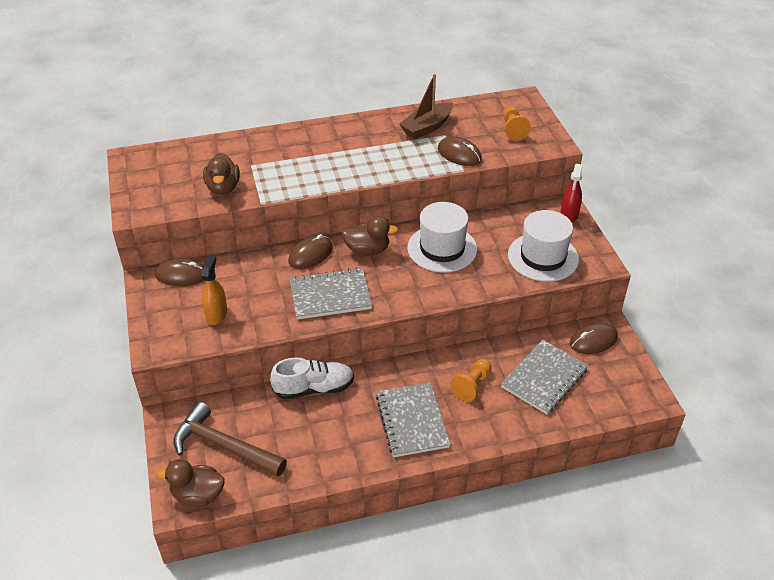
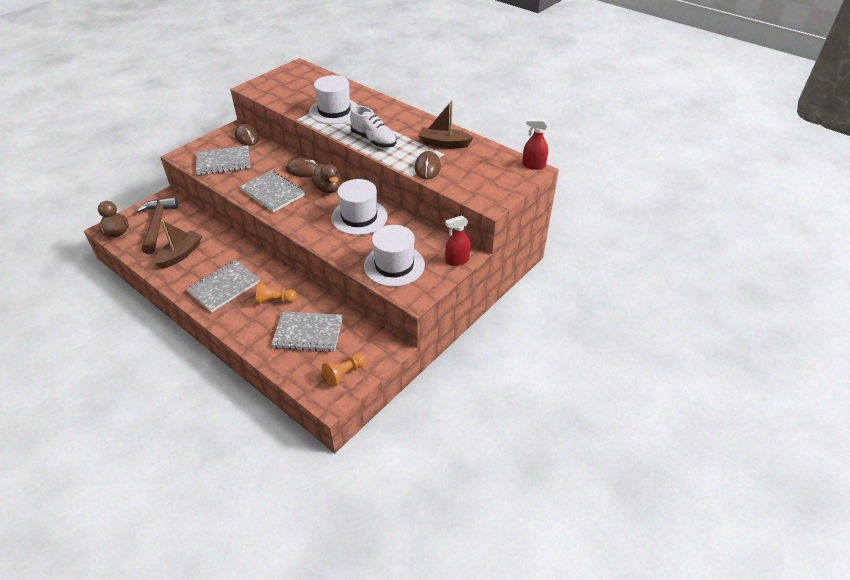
camera: 55 degrees right, 0 degrees up
orange spray bottle [201,255,227,325] -> grey notebook [196,145,250,175]
brown duck [203,153,240,195] -> none
white shoe [270,357,354,399] -> white shoe moved to [350,106,397,147]
orange pawn [503,106,531,141] -> orange pawn moved to [322,353,366,387]
brown mouse [570,323,618,354] -> none
none -> brown boat [154,220,202,269]
none -> white hat [309,75,358,124]
none -> red spray bottle [522,119,548,170]

